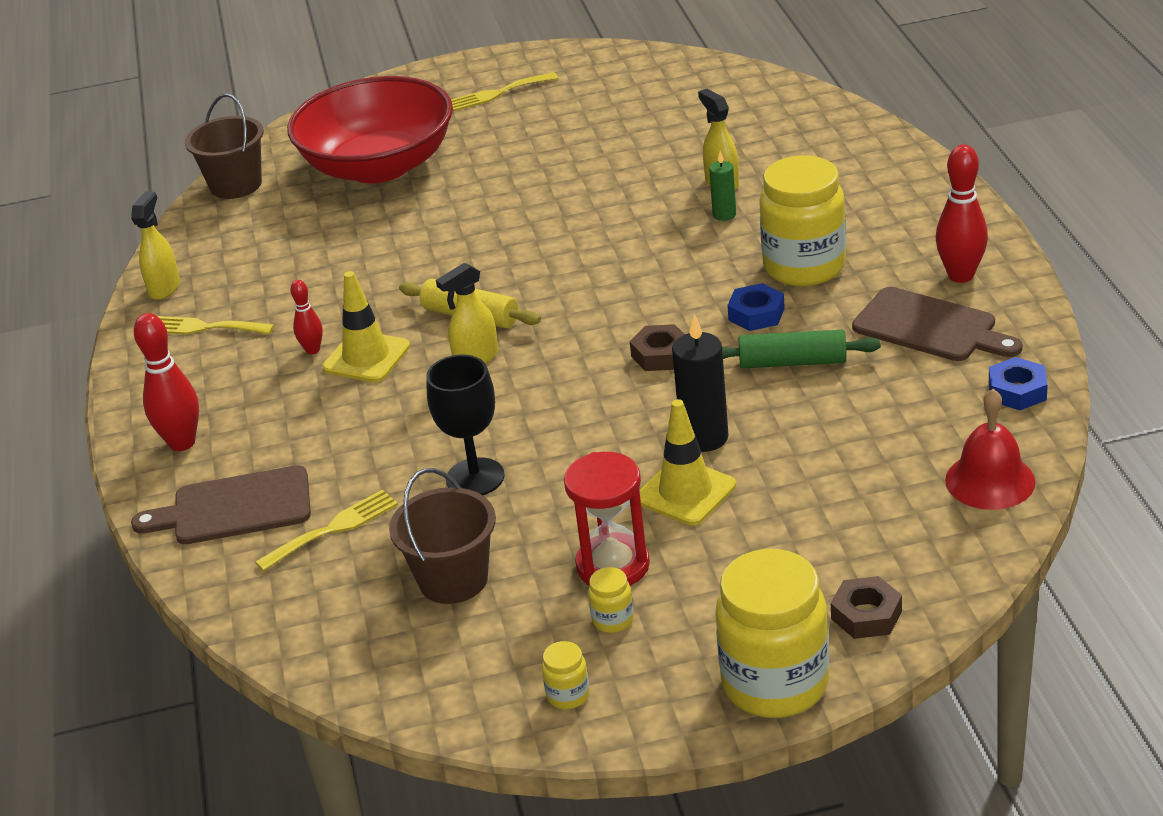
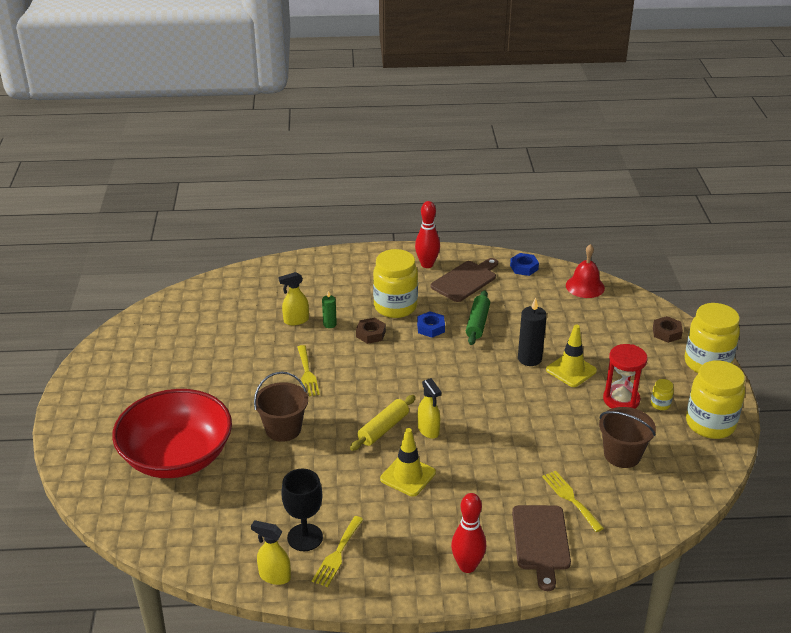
camera: 85 degrees left, 0 degrees up
brown bucket [185,93,264,199] -> brown bucket moved to [254,372,308,442]
red bowling pin [290,280,323,354] -> none
black goblet [426,355,505,495] -> black goblet moved to [281,469,323,551]
yellow fork [451,72,558,111] -> yellow fork moved to [297,345,320,396]
yellow jar [542,641,590,709] -> yellow jar [686,360,745,439], size x2.42
brown nut [630,324,685,371] -> brown nut moved to [356,318,386,344]

